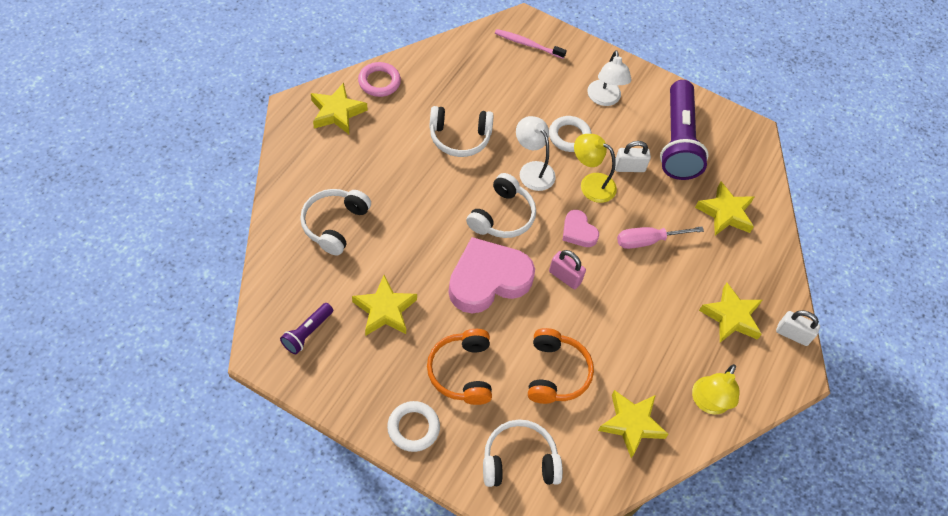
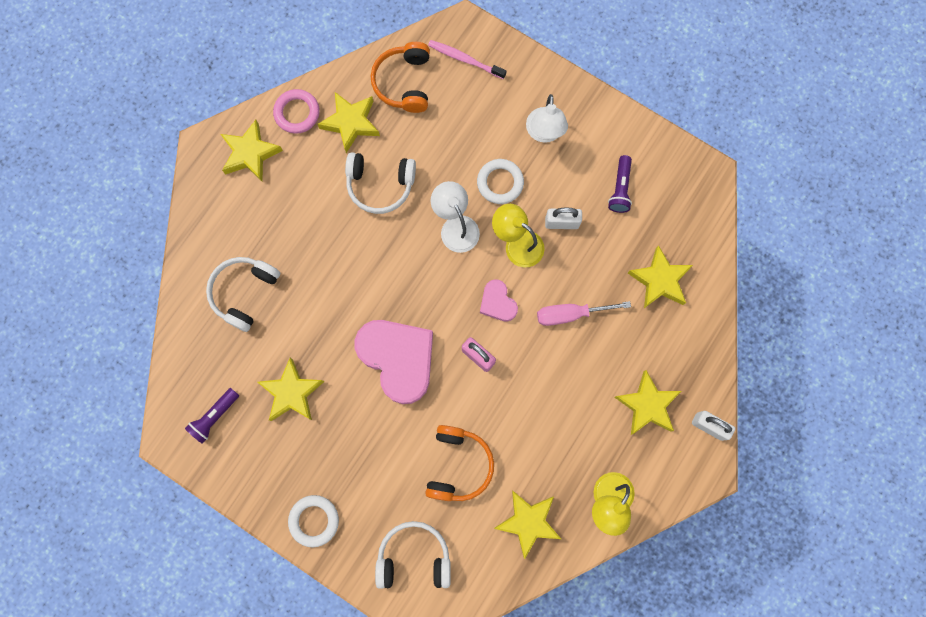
camera: 10 degrees right, 20 degrees up
orange headphones [427,329,492,405] -> orange headphones moved to [371,42,430,113]
pink heart [448,237,535,314] -> pink heart turned 75 degrees clockwise [355,320,433,404]
white headphones [466,173,536,238] -> none
purple flashlight [660,80,709,180] -> purple flashlight [608,155,632,213], size x0.47
none -> yellow star [318,92,380,153]

